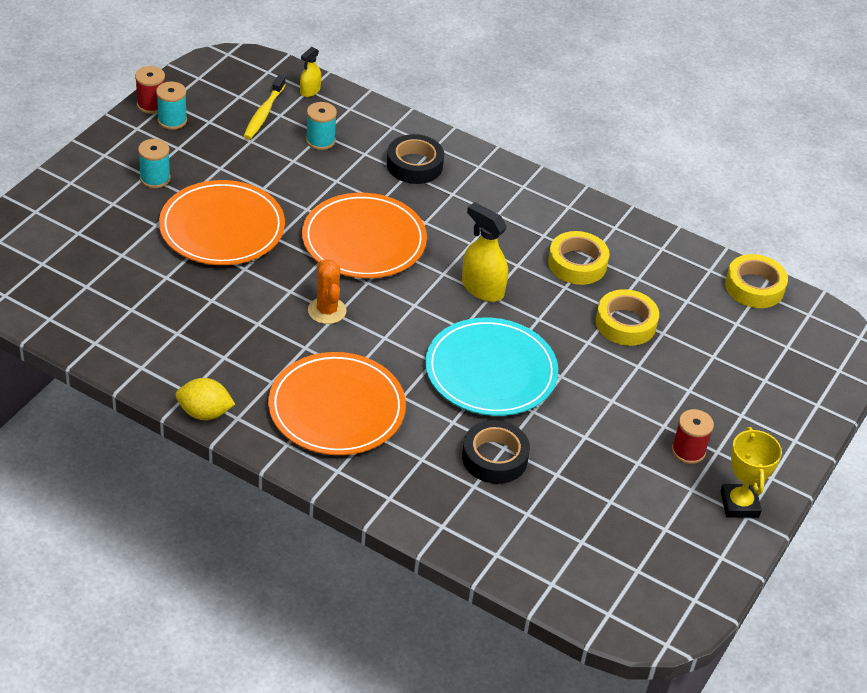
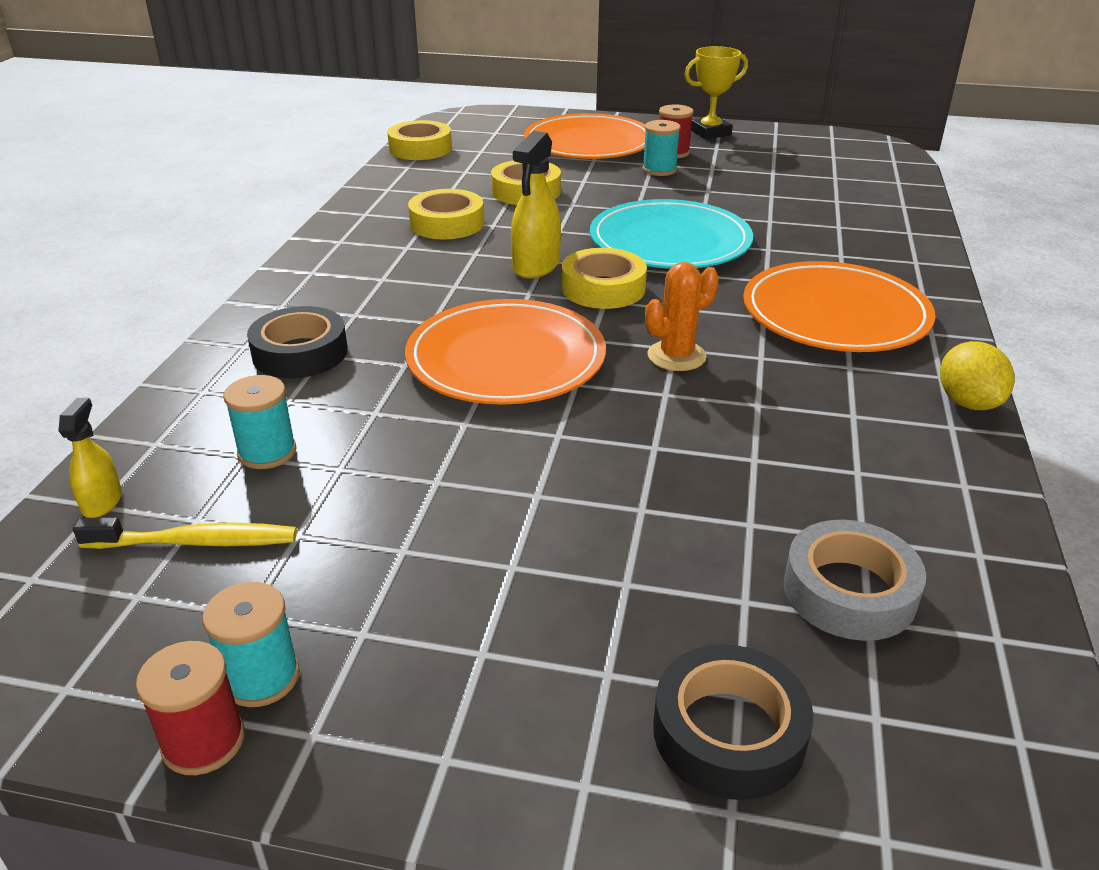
camera: 105 degrees left, 10 degrees down
turquoise spool [138,139,171,188] -> turquoise spool moved to [642,120,681,176]
orange plate [159,180,285,265] -> orange plate moved to [524,113,646,159]
yellow spray bottle [300,47,321,97] -> yellow spray bottle turned 105 degrees counterclockwise [58,398,122,518]
black tape [462,420,530,484] -> black tape moved to [653,644,813,800]
none -> yellow tape [562,248,647,309]
none -> grey tape [784,520,926,641]

